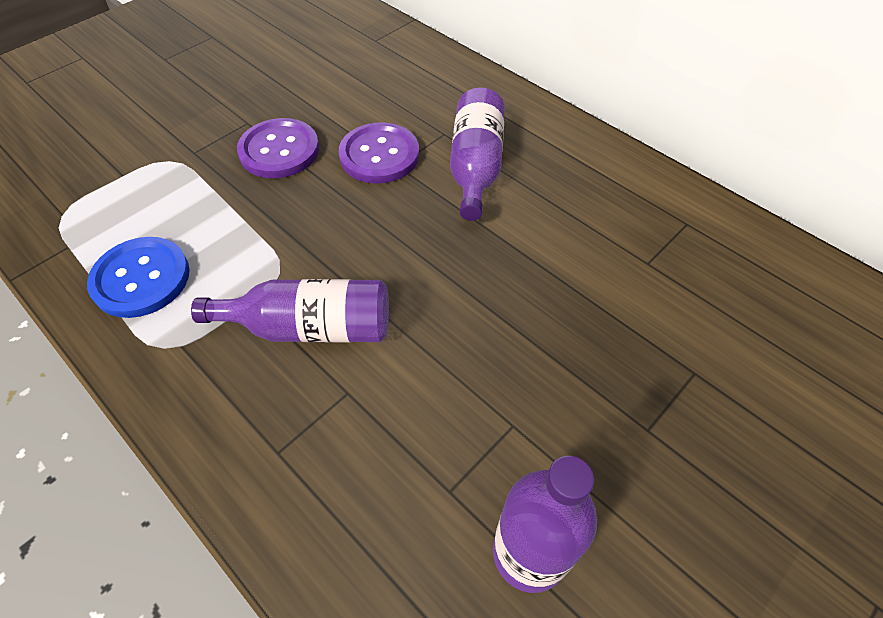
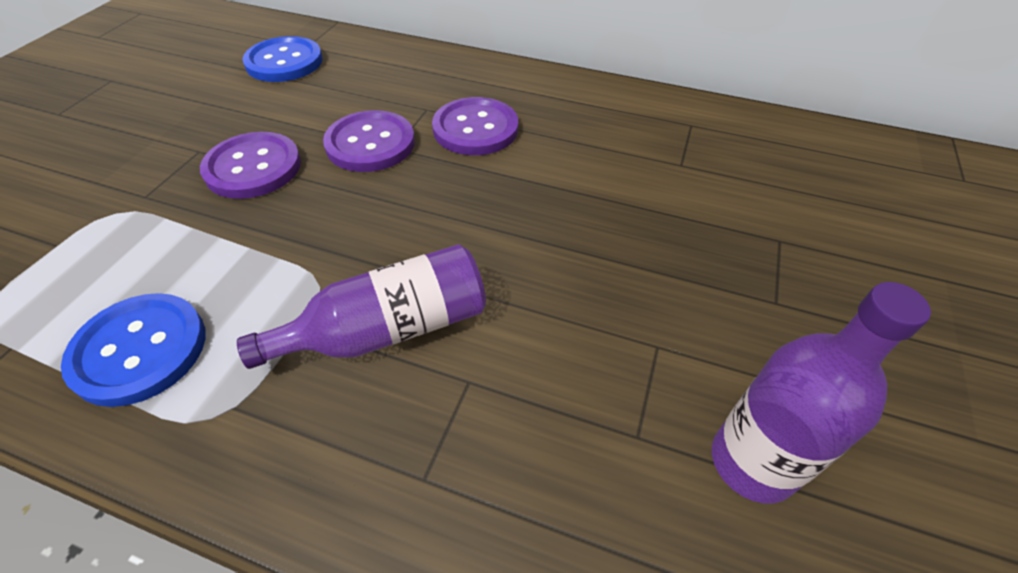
camera: 25 degrees left, 5 degrees down
purple bottle [450,88,505,221] -> purple button [432,97,518,155]
none -> blue button [243,36,323,82]

